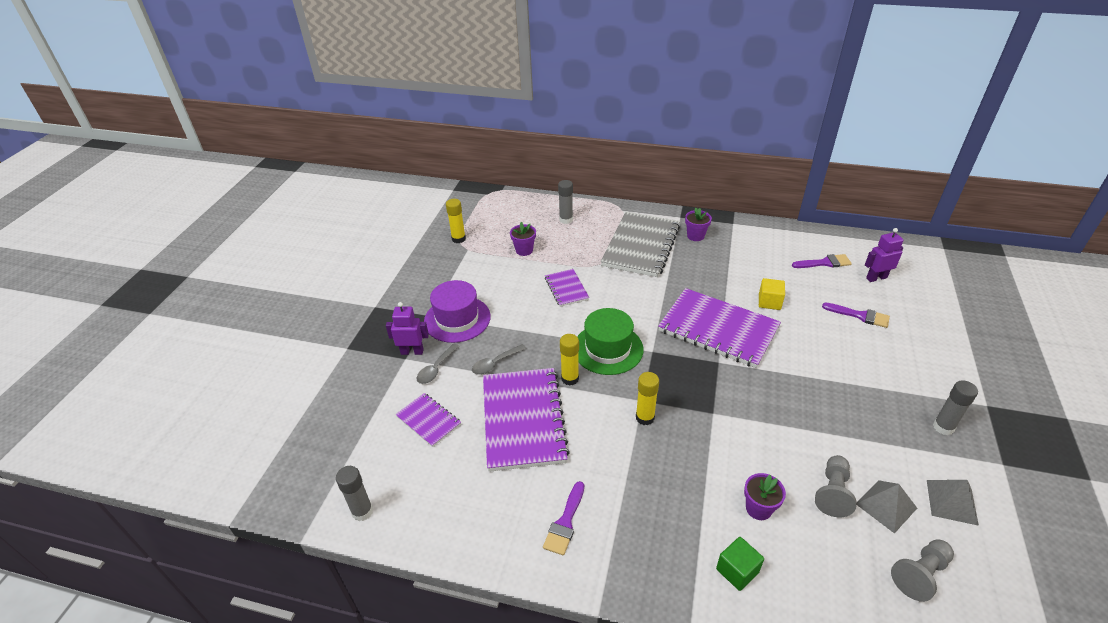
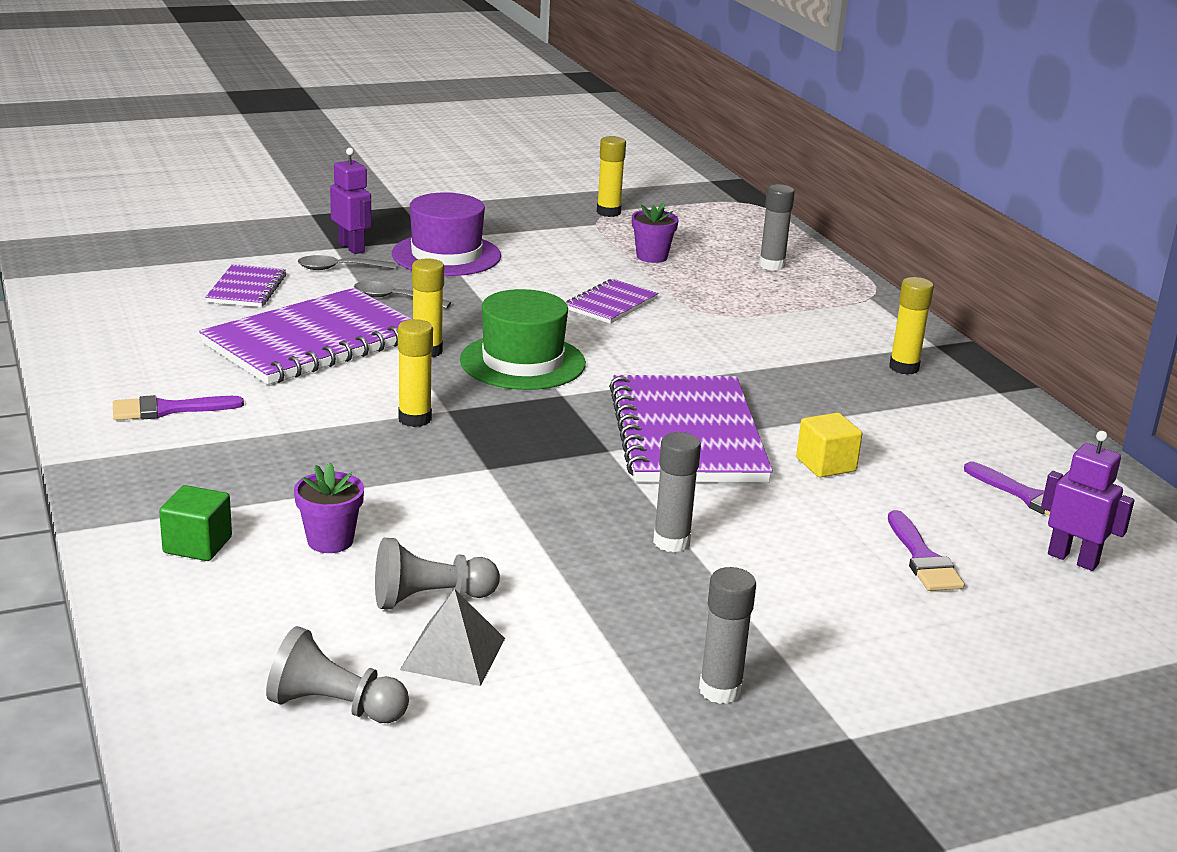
camera: 50 degrees right, 15 degrees down
grey glue stick [336,466,373,521] -> grey glue stick moved to [653,432,701,552]
grey notebook [601,212,680,277] -> none
purple flower pot [685,208,712,241] -> yellow glue stick [889,277,934,375]
grey pyramid [927,480,979,526] -> none

